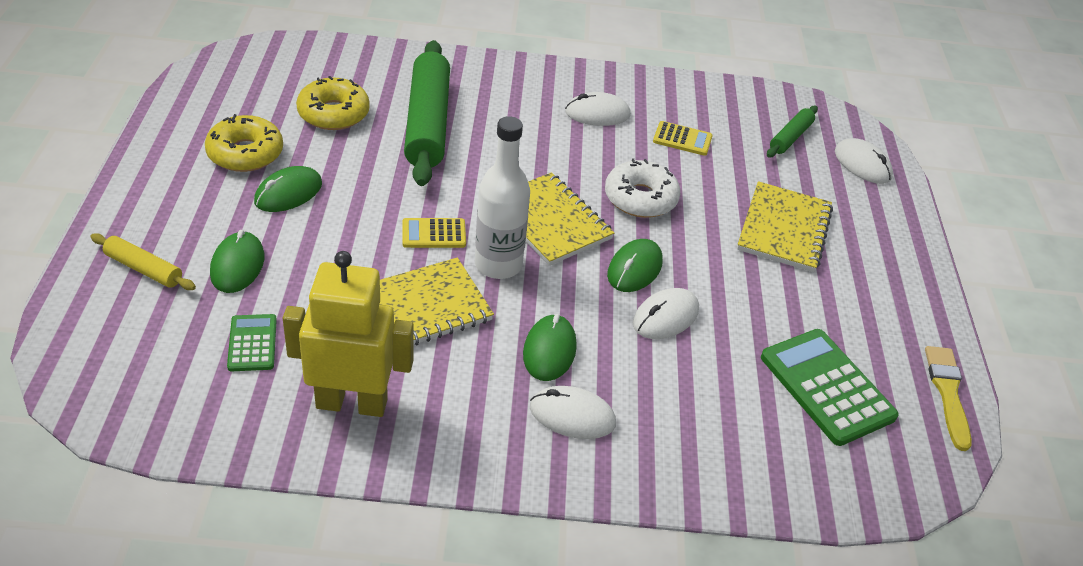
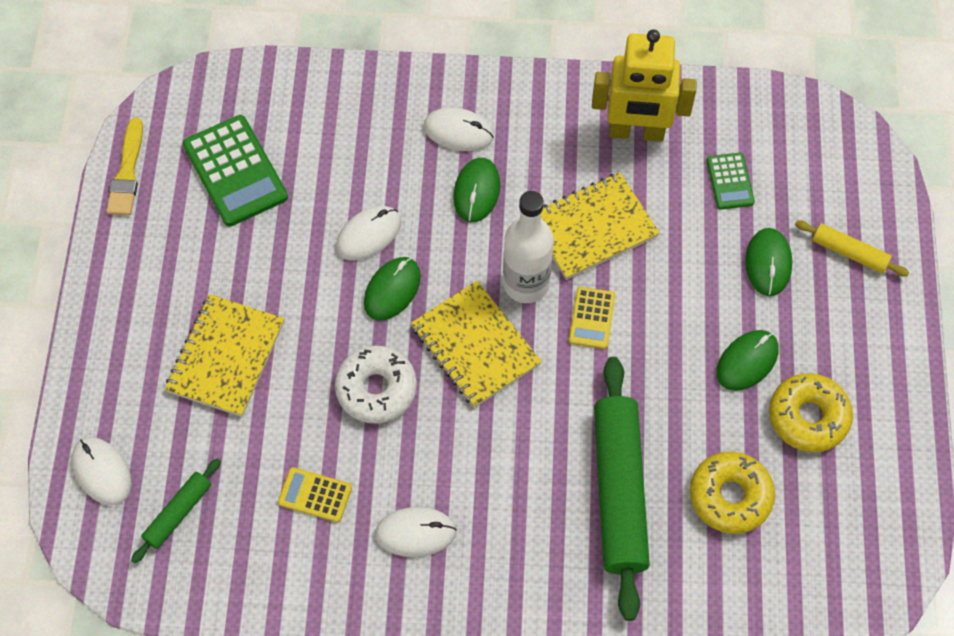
camera: 175 degrees left, 20 degrees up
yellow calculator [403,218,466,248] -> yellow calculator turned 105 degrees clockwise [569,287,615,349]

